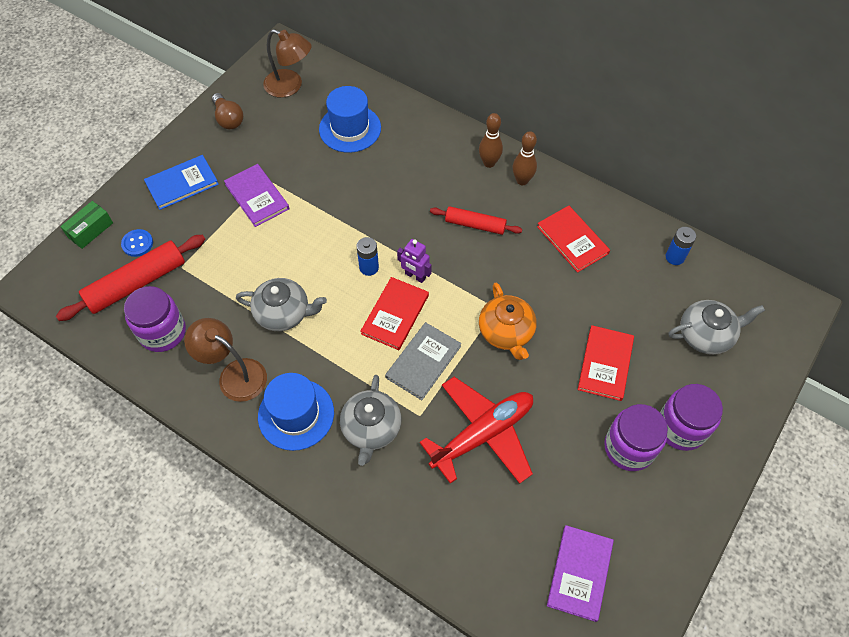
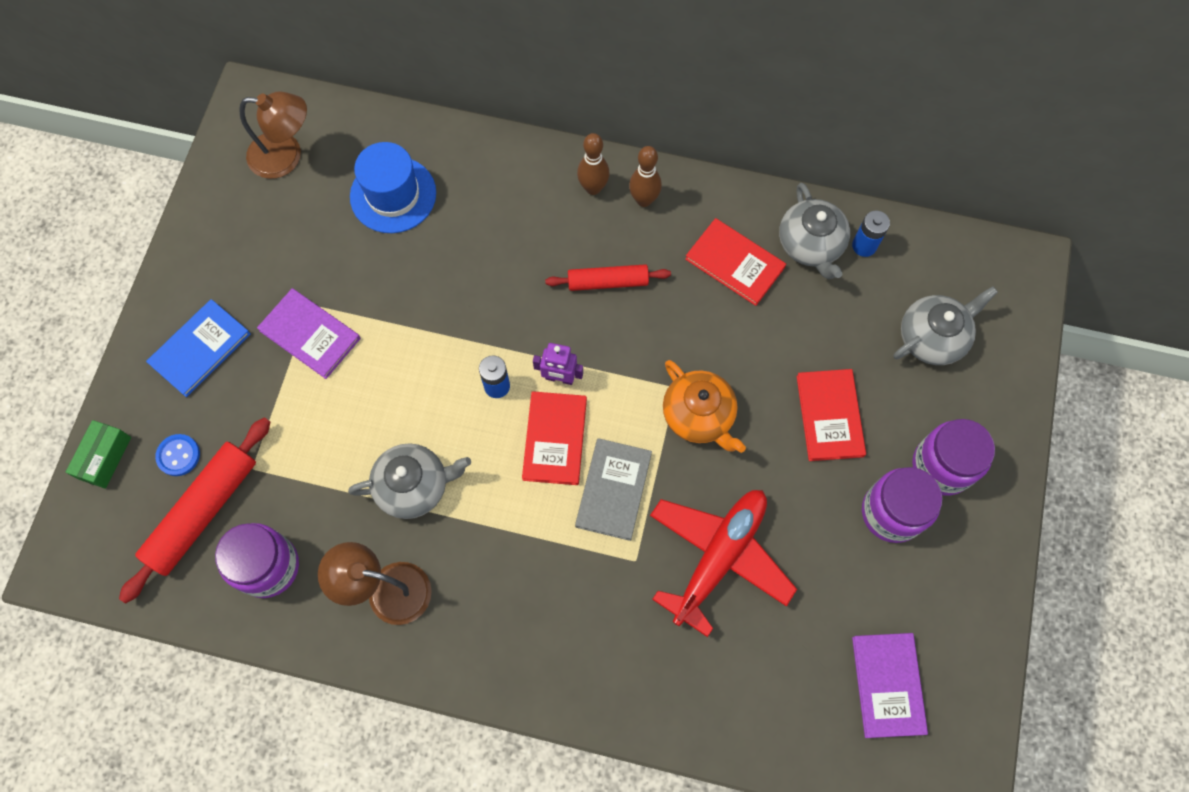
camera: 20 degrees left, 10 degrees up
brown light bulb [212,93,243,129] -> none
blue hat [258,373,334,451] -> none
grey teapot [340,375,401,466] -> grey teapot moved to [779,183,850,279]

